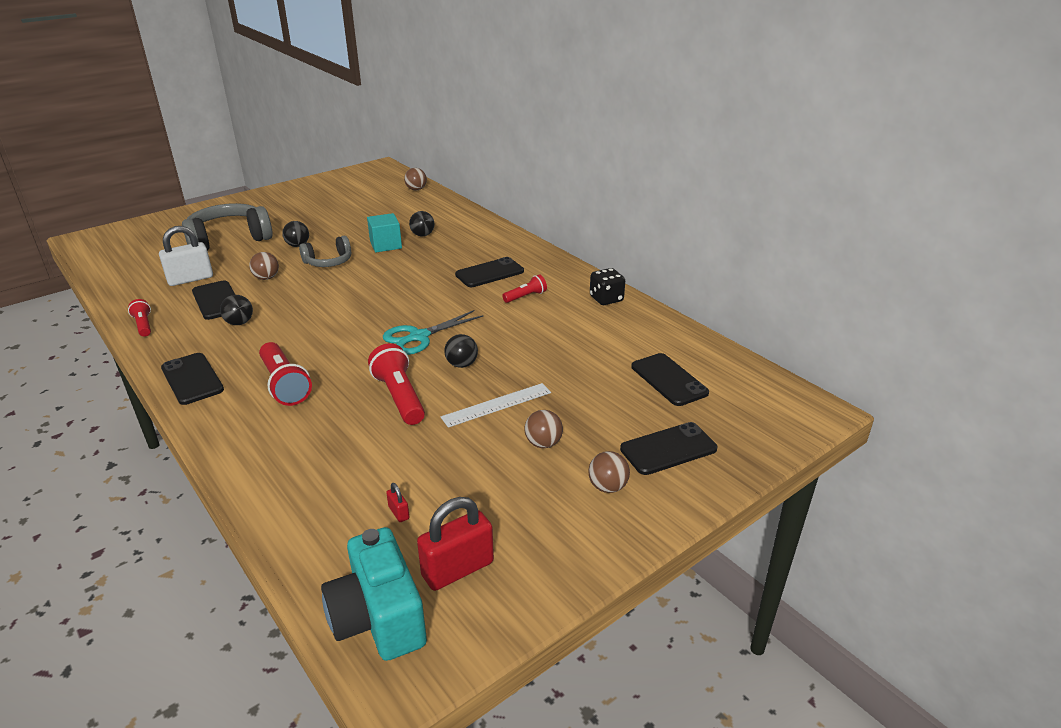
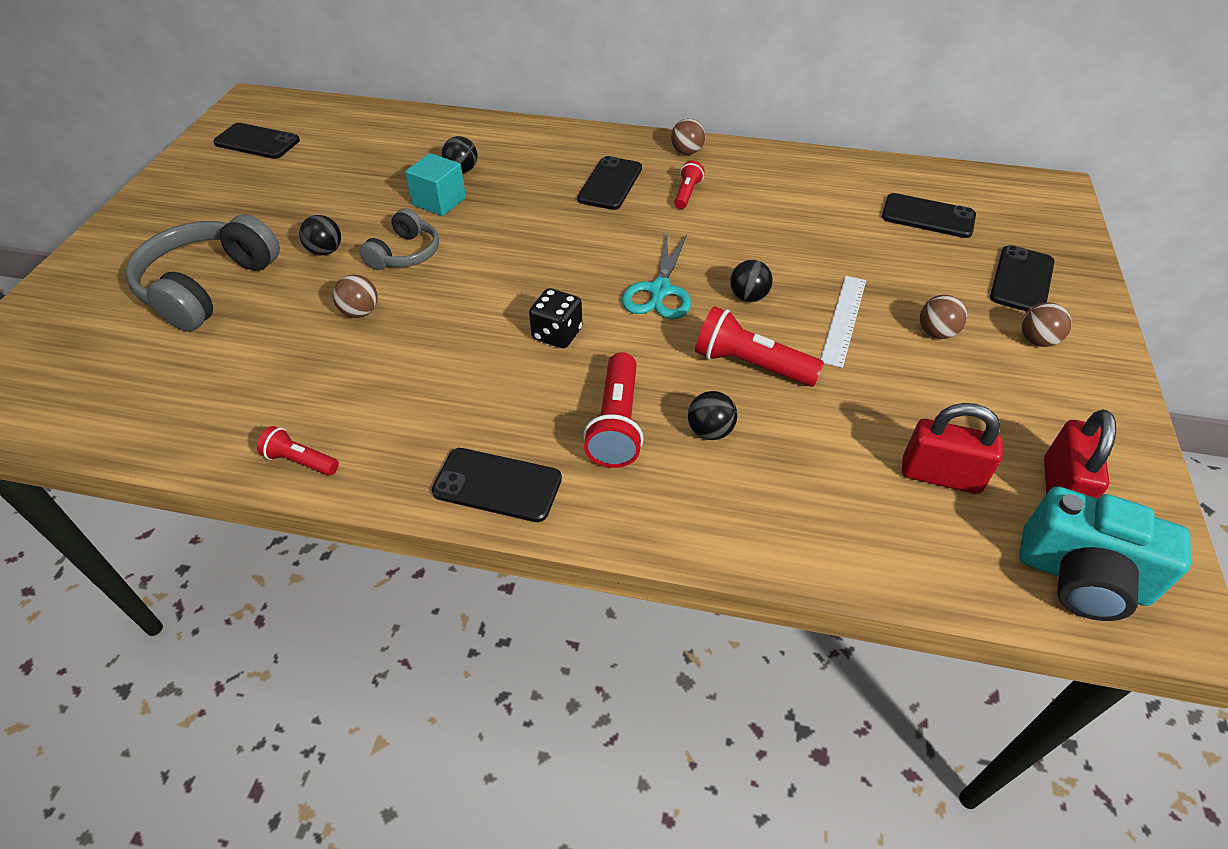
camera: 40 degrees left, 15 degrees up
white padlock [159,226,213,286] -> none
black phone [192,280,235,320] -> black phone moved to [213,123,300,159]
black ball [220,295,253,325] -> black ball moved to [688,391,737,440]
red flashlight [259,342,312,406] -> red flashlight turned 75 degrees clockwise [583,352,643,468]
red padlock [386,483,409,522] -> red padlock [902,403,1003,494], size x2.30
brown ball [404,168,427,191] -> brown ball moved to [671,119,705,155]
black dice [590,268,625,305] -> black dice moved to [529,288,583,348]

